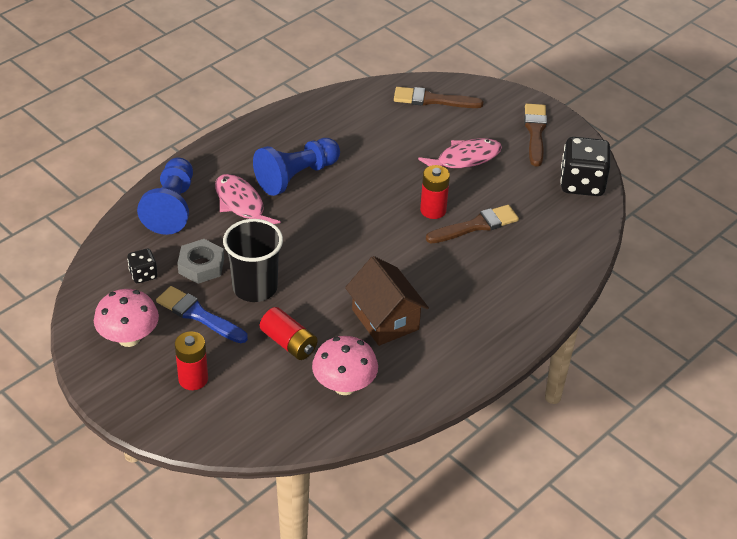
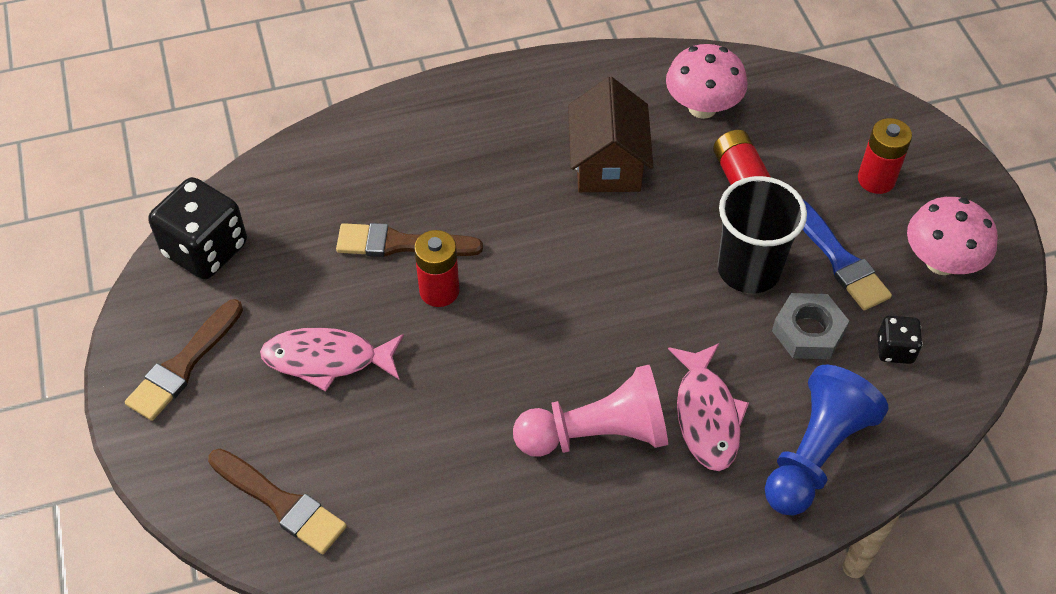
camera: 150 degrees left, 10 degrees up
blue pawn [253,138,340,196] -> pink pawn [513,365,668,457]

